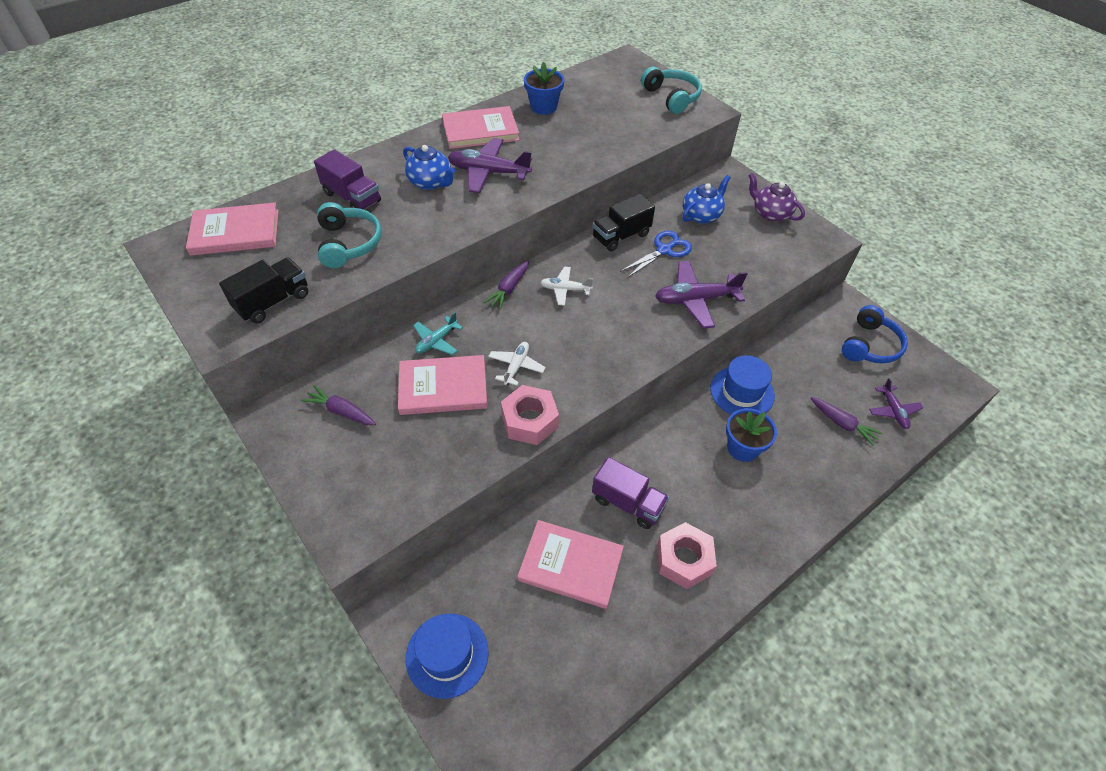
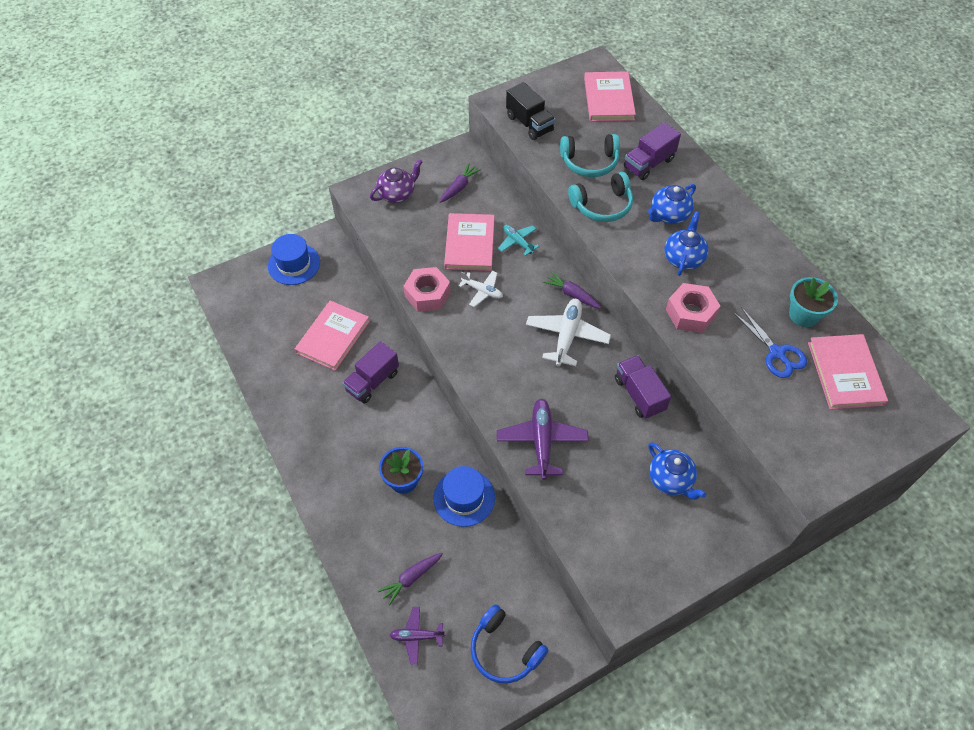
camera: 100 degrees right, 5 degrees up
pink book [442,106,519,149] -> pink book moved to [808,334,888,410]
purple plane [448,138,532,193] -> blue teapot [664,211,709,276]
blue flower pot [524,62,564,115] -> turquoise flower pot [789,277,838,327]
white plane [540,266,593,306] -> white plane [526,299,611,367], size x1.70
black truck [592,194,655,252] -> purple truck [615,355,671,419]
blue scissors [620,231,692,278] -> blue scissors moved to [733,307,807,378]
turquoise headphones [641,67,702,114] -> turquoise headphones moved to [568,172,633,222]
pink nut [657,522,717,589] -> pink nut moved to [666,283,720,333]
purple teapot [748,173,805,222] -> purple teapot moved to [370,159,422,203]

